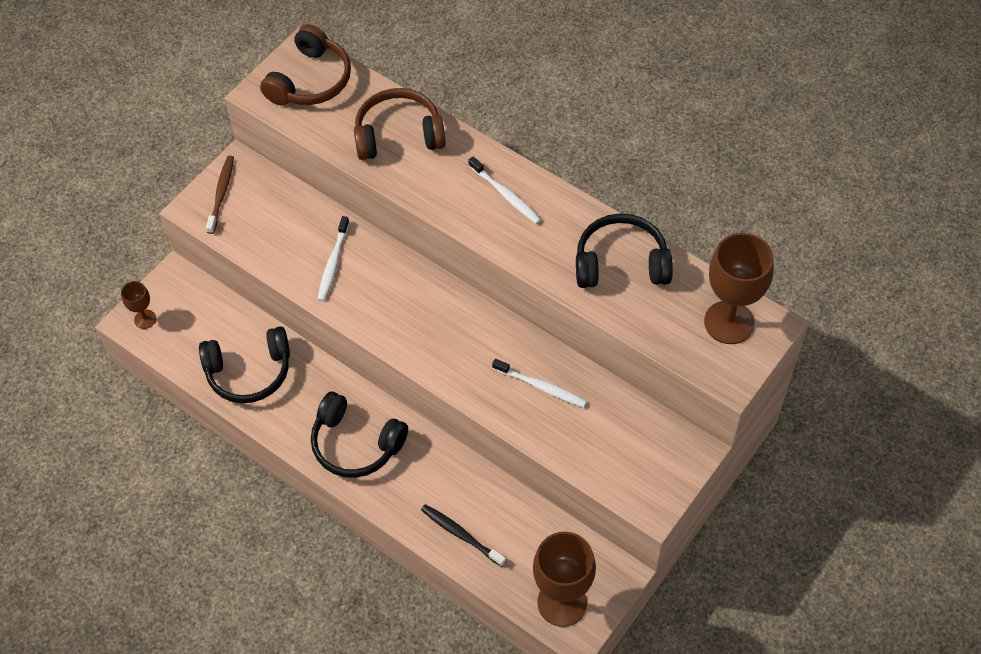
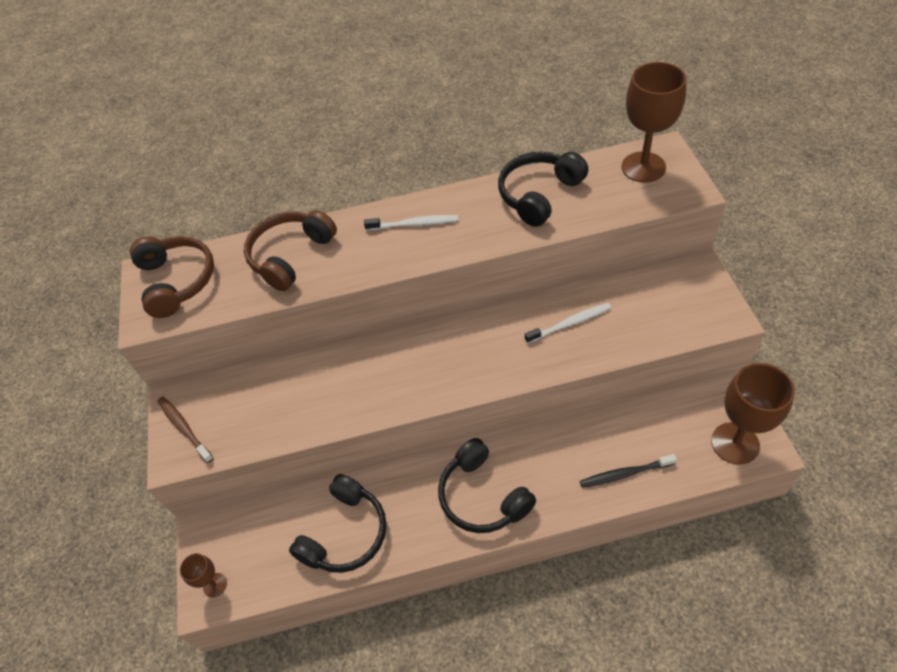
camera: 45 degrees left, 5 degrees down
black headphones [311,392,408,478] -> black headphones turned 75 degrees clockwise [438,438,536,533]
white toothbrush [317,216,349,301] -> none

